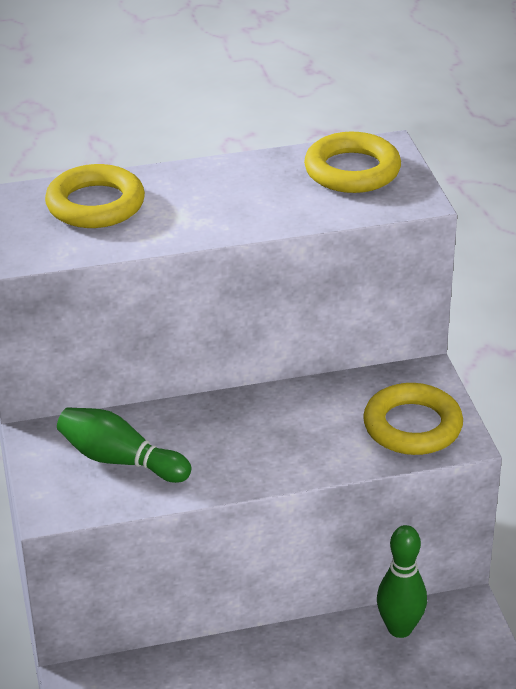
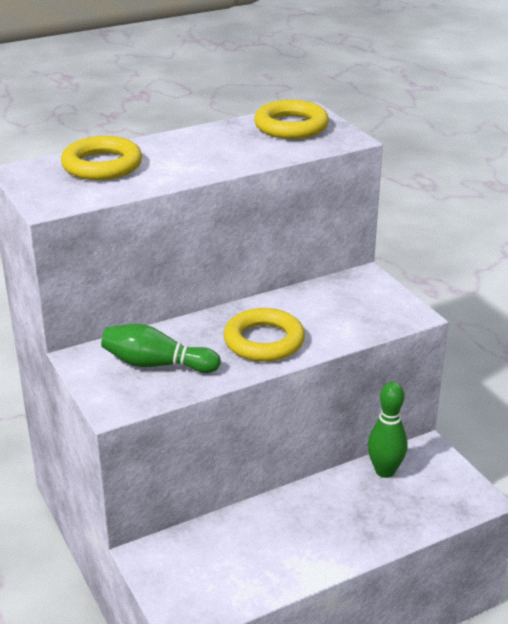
camera: 15 degrees left, 5 degrees down
yellow ring [363,383,463,455] -> yellow ring moved to [224,308,305,362]

